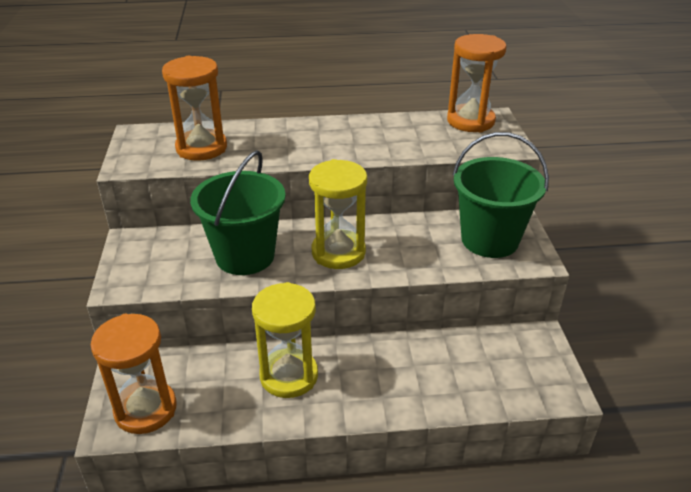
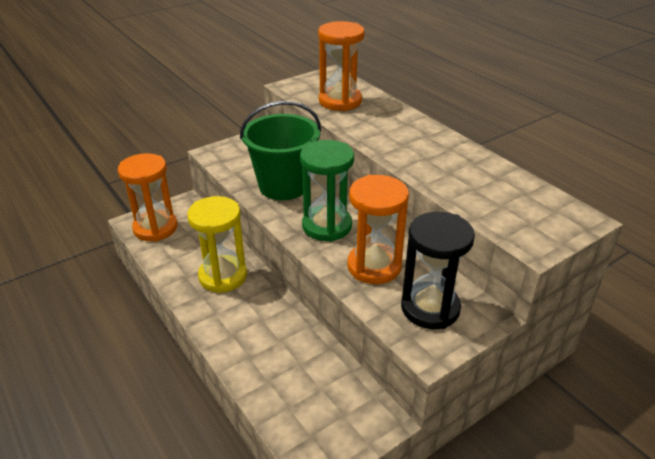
camera: 60 degrees right, 0 degrees up
yellow hourglass [309,159,367,269] -> green hourglass [300,140,354,242]
orange hourglass [447,34,507,132] -> orange hourglass moved to [347,175,409,284]
green bucket [453,132,549,258] -> black hourglass [401,212,475,329]

